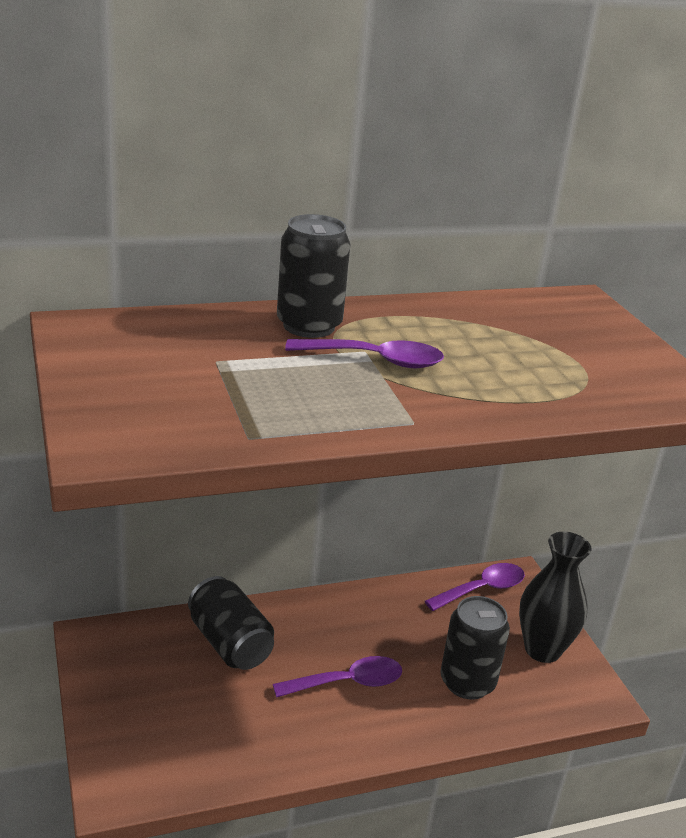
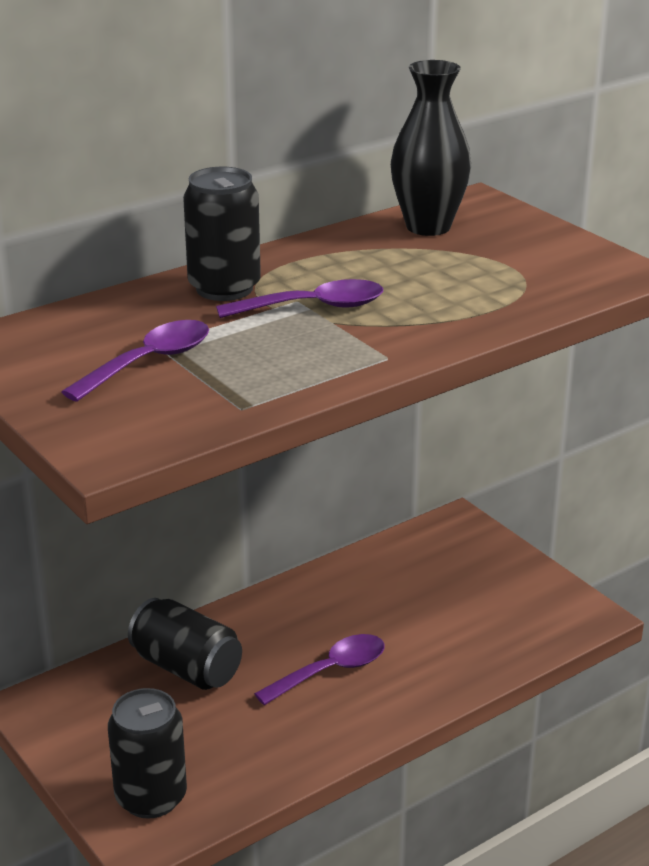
camera: 15 degrees left, 0 degrees up
purple spoon [425,563,525,611] -> purple spoon moved to [62,320,209,402]
black can [440,596,510,700] -> black can moved to [108,688,187,819]
black vase [519,532,592,663] -> black vase moved to [391,60,471,236]

